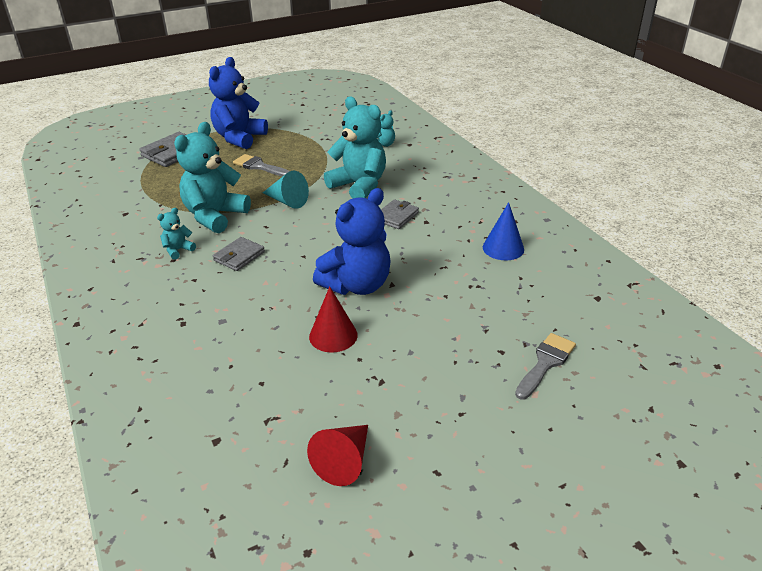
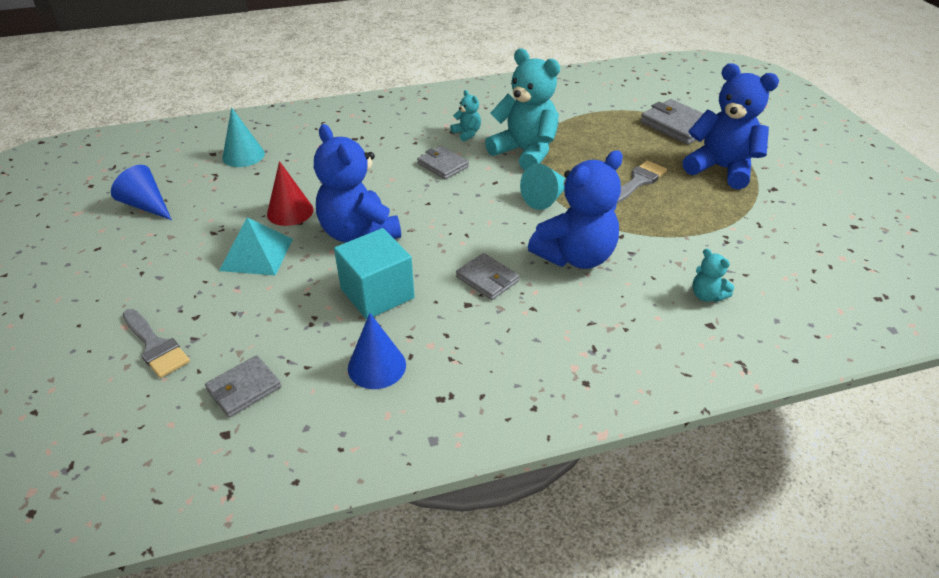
camera: 100 degrees right, 5 degrees up
red cone [307,425,368,486] -> blue cone [111,165,172,220]
turquoise teddy bear [324,97,386,199] -> blue teddy bear [528,150,623,269]
none -> grey wallet [205,355,281,418]
none -> turquoise pyramid [219,217,293,276]
none -> turquoise cone [222,107,265,167]
none -> turquoise cube [334,228,415,320]

